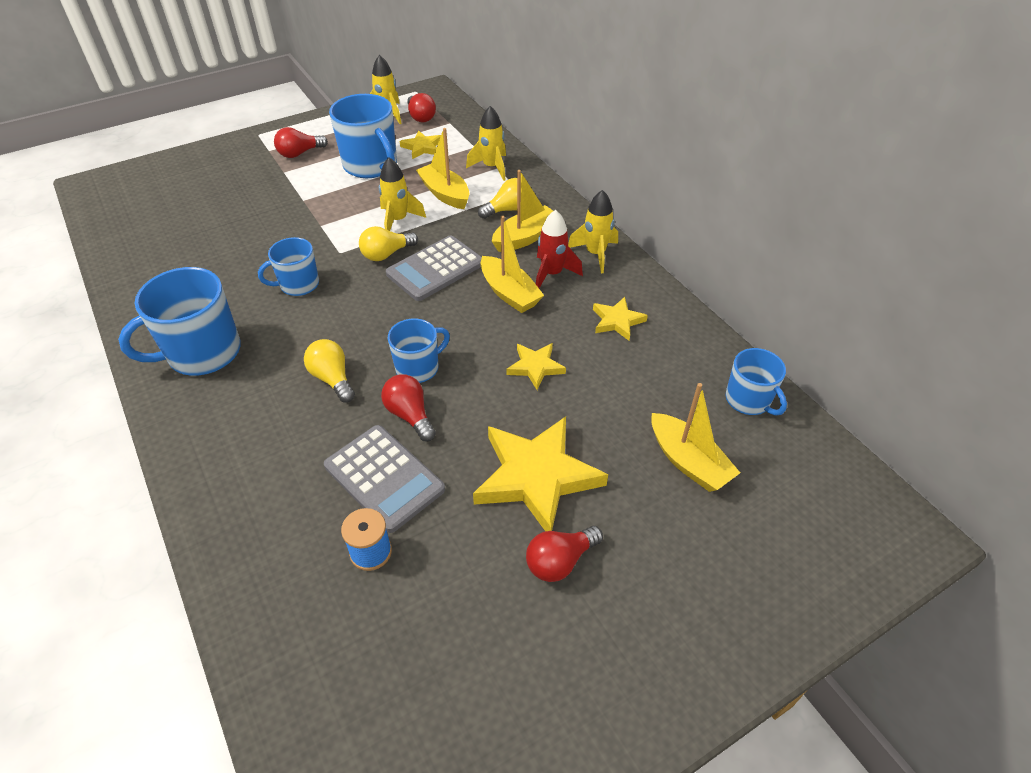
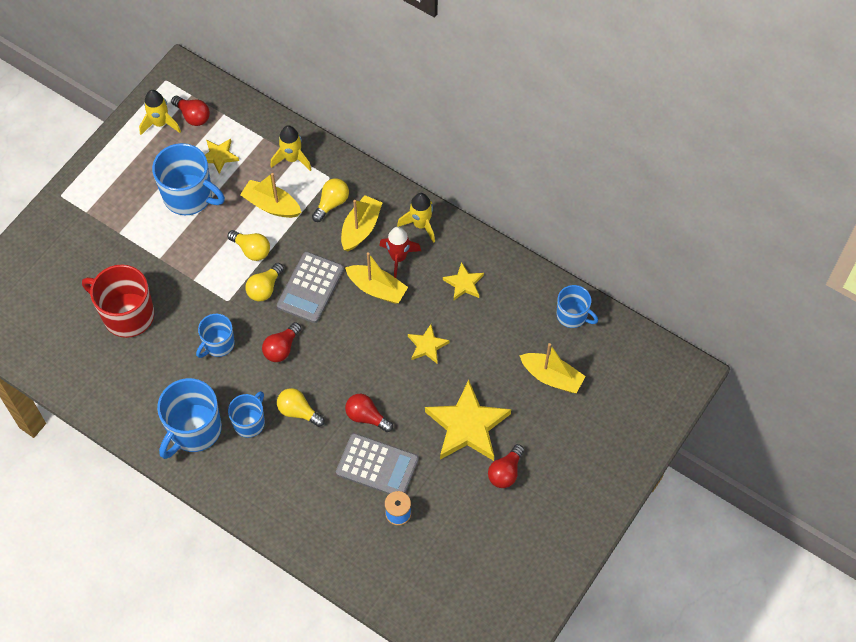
camera: 25 degrees left, 15 degrees up
red light bulb [274,127,328,158] -> red light bulb moved to [262,322,301,362]
yellow rocket [379,157,426,231] -> yellow light bulb [227,230,270,261]
blue mug [388,318,450,383] -> blue mug moved to [228,391,265,438]
none -> red mug [82,265,154,338]

